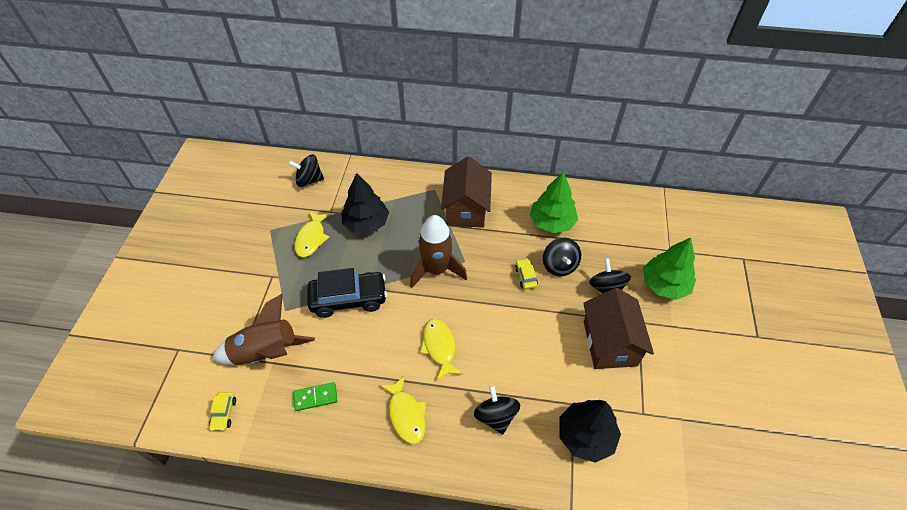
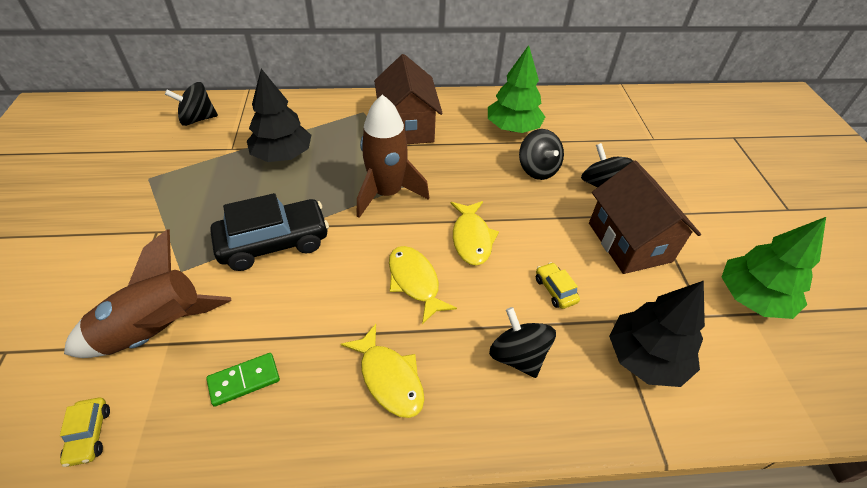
camera: 15 degrees left, 5 degrees down
yellow fish [294,211,331,257] -> yellow fish moved to [451,201,499,266]
yellow car [515,259,538,289] -> yellow car moved to [536,262,580,309]
green tree [643,238,696,300] -> green tree moved to [722,217,826,319]

